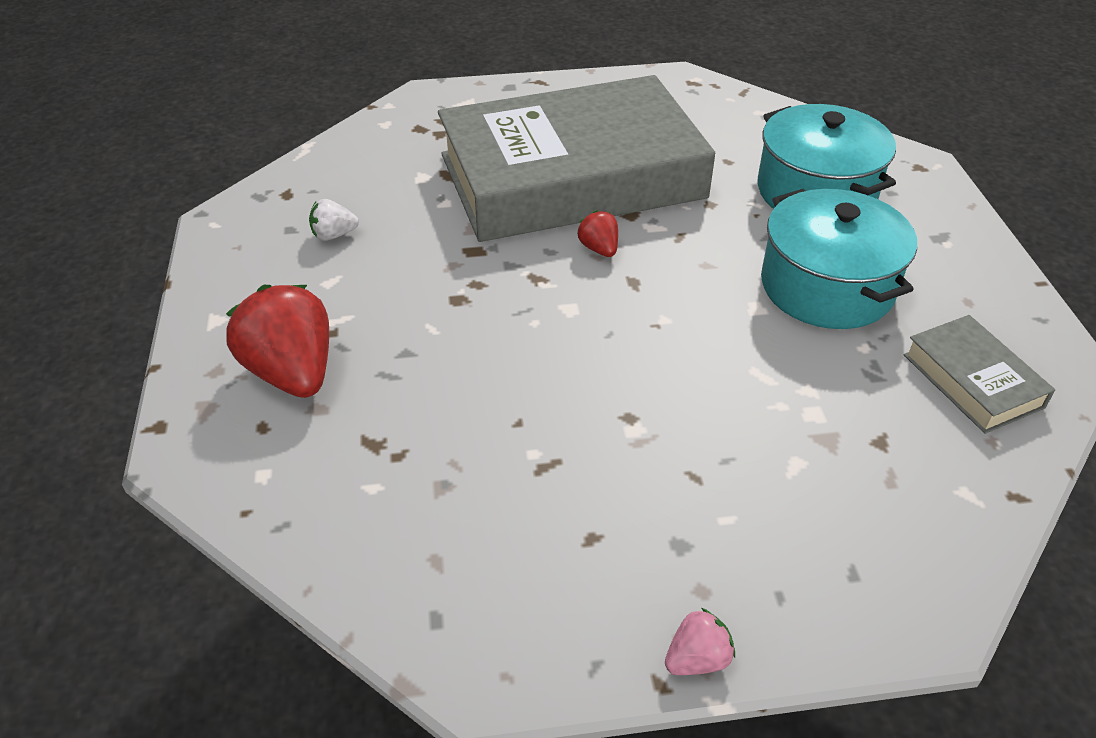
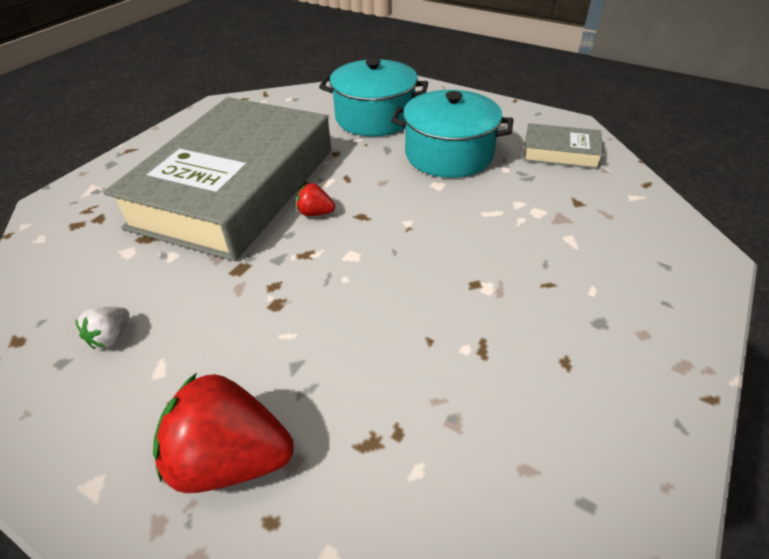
camera: 50 degrees left, 0 degrees up
pink strawberry [665,608,735,675] -> none

